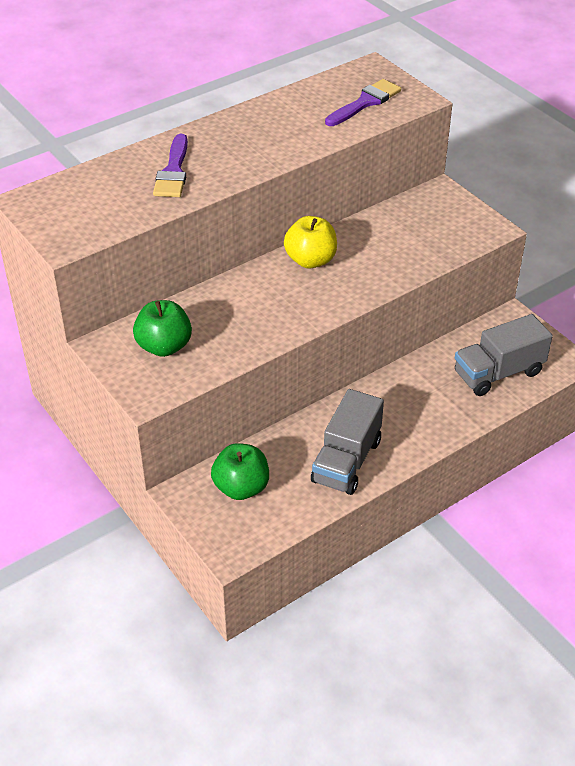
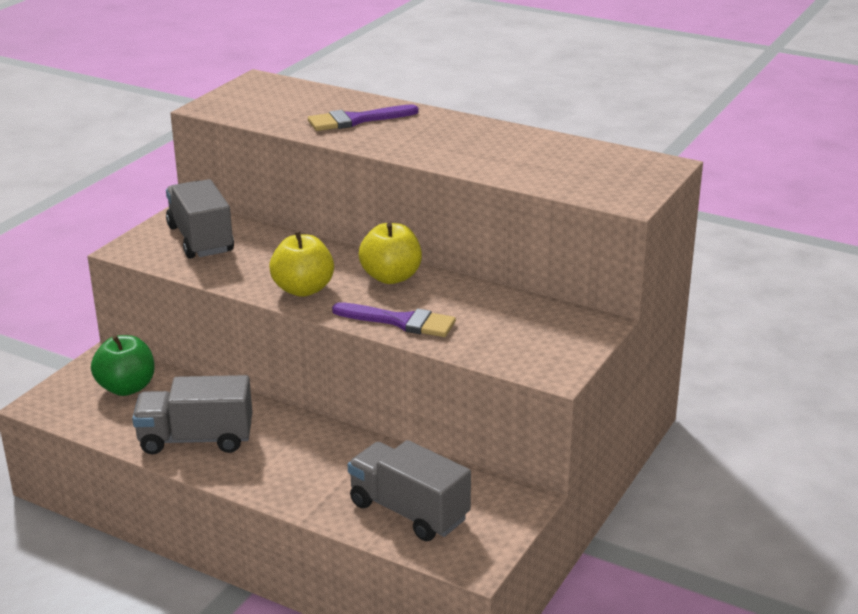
camera: 65 degrees right, 15 degrees down
green apple [133,300,192,357] -> grey truck [166,179,234,259]
purple brush [325,79,401,126] -> purple brush moved to [332,302,456,337]
none -> yellow apple [269,231,334,297]

